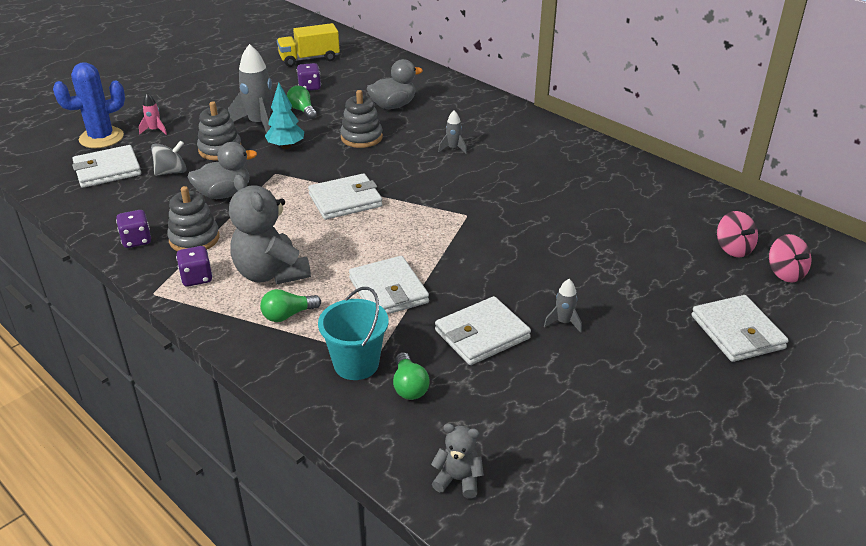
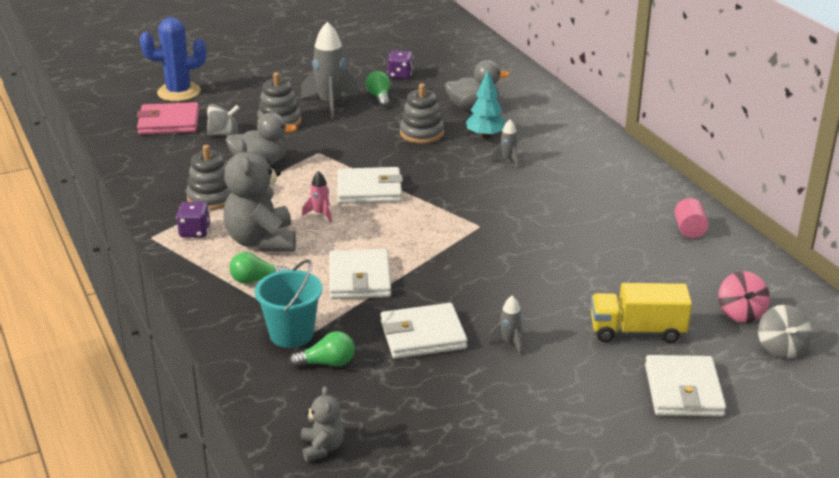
camera: 20 degrees right, 5 degrees down
white wallet [72,145,141,188] -> pink wallet [137,102,199,135]
purple dice [116,210,151,248] -> none
pink rocket [139,93,167,135] -> pink rocket moved to [302,171,332,222]
turquoise tree [265,82,304,149] -> turquoise tree moved to [466,70,506,139]
yellow truck [277,23,340,67] -> yellow truck moved to [591,283,692,343]
green light bulb [393,352,430,400] -> green light bulb turned 105 degrees counterclockwise [289,331,355,368]
grey teddy bear [431,423,484,499] -> grey teddy bear turned 45 degrees clockwise [301,386,344,462]
pink spinning top [769,234,811,283] -> grey spinning top [758,305,812,359]
none -> pink cylinder [674,198,709,238]

